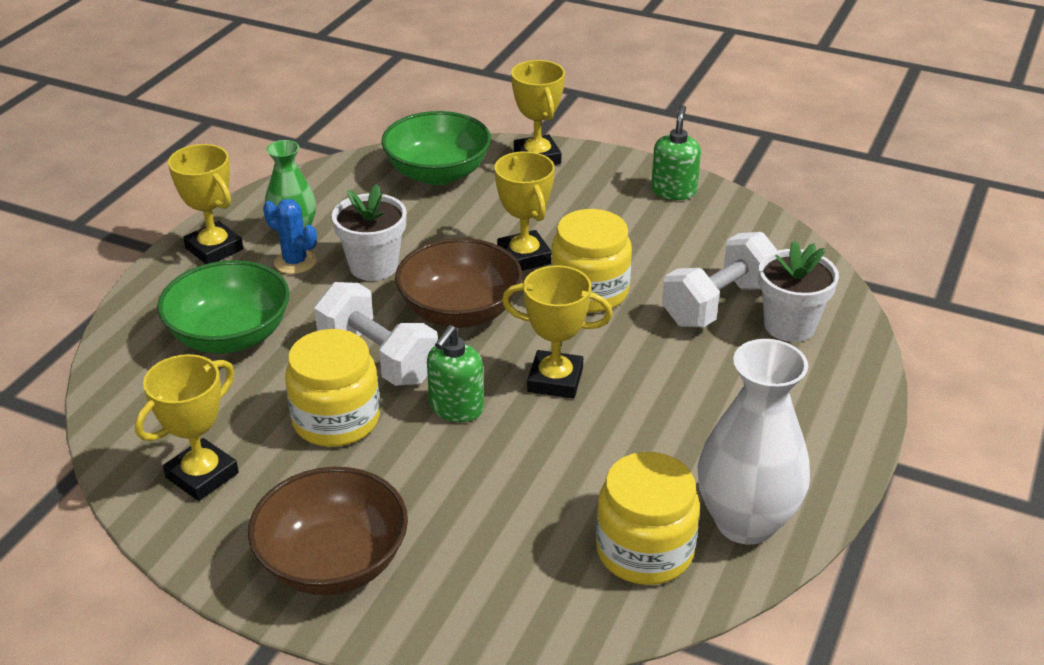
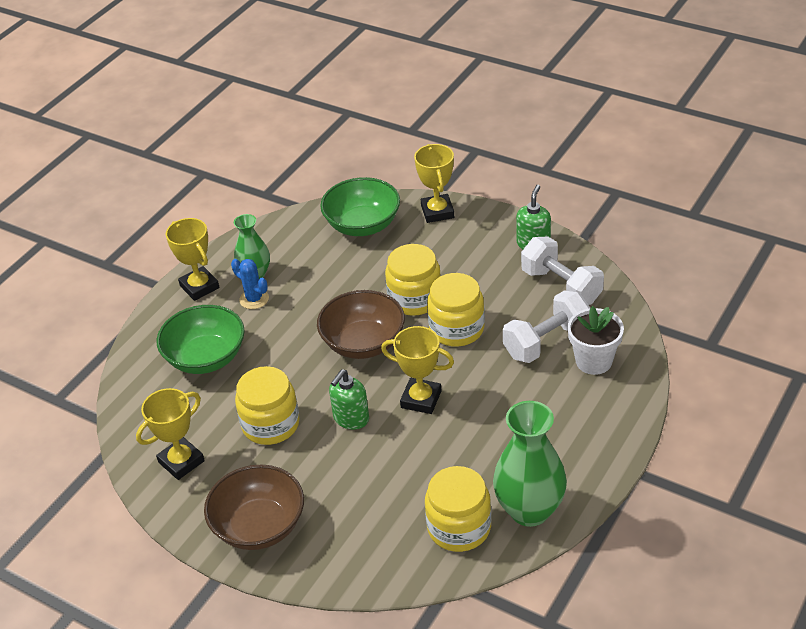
camera: 10 degrees right, 5 degrees up
white dumbbell [314,282,438,386] -> white dumbbell moved to [521,237,604,305]
white flower pot [332,184,407,281] -> none
yellow trophy [495,151,555,271] -> yellow jar [385,244,441,316]
white vase [697,339,810,545] -> green vase [493,401,567,527]

